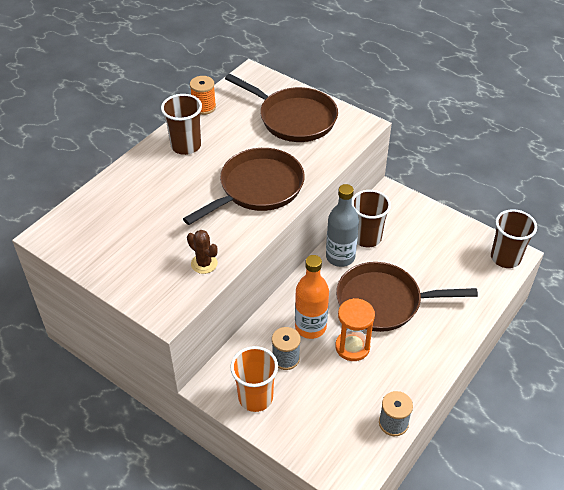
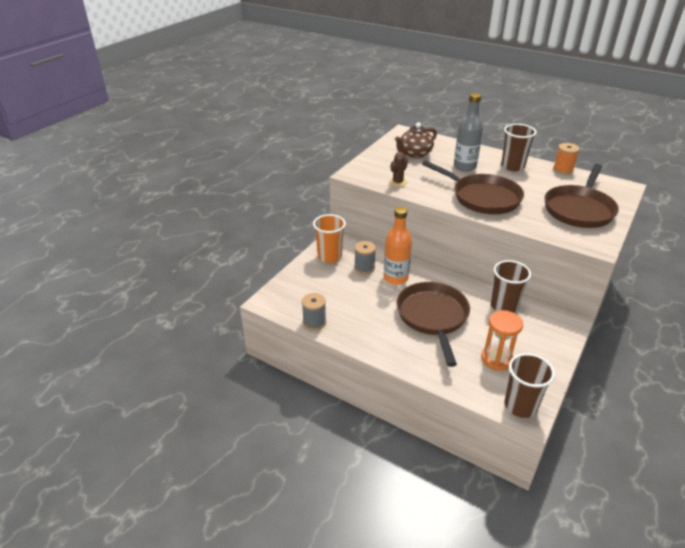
camera: 85 degrees right, 10 degrees down
grey bottle [326,184,359,267] -> grey bottle moved to [454,93,483,171]
orange hourglass [335,298,375,361] -> orange hourglass moved to [481,310,523,371]
none -> brown teapot [395,123,437,158]

